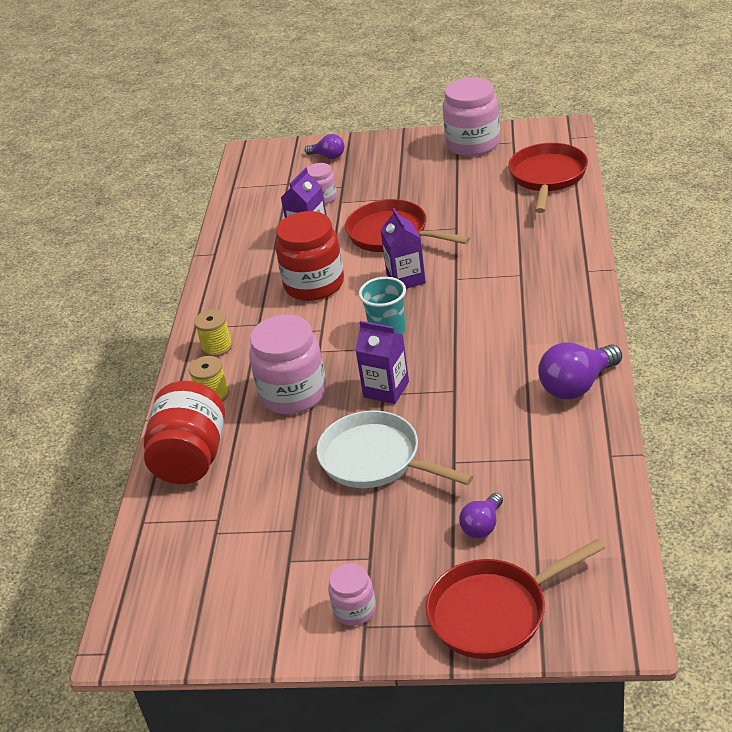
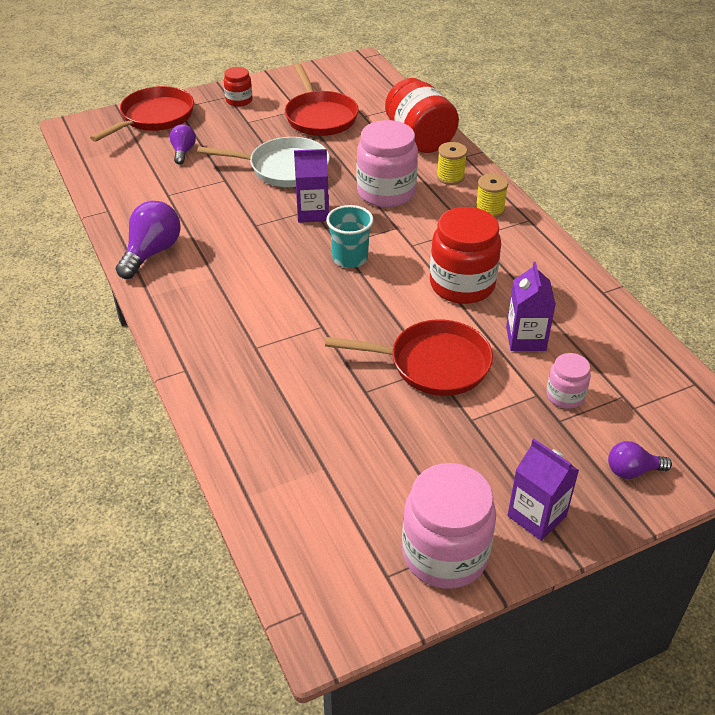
camera: 145 degrees right, 5 degrees up
pink jar [328,563,376,626] -> red jar [224,67,253,107]
purple carton [380,208,426,289] -> purple carton moved to [507,439,579,541]
red pan [508,143,588,213] -> red pan moved to [285,64,359,136]

